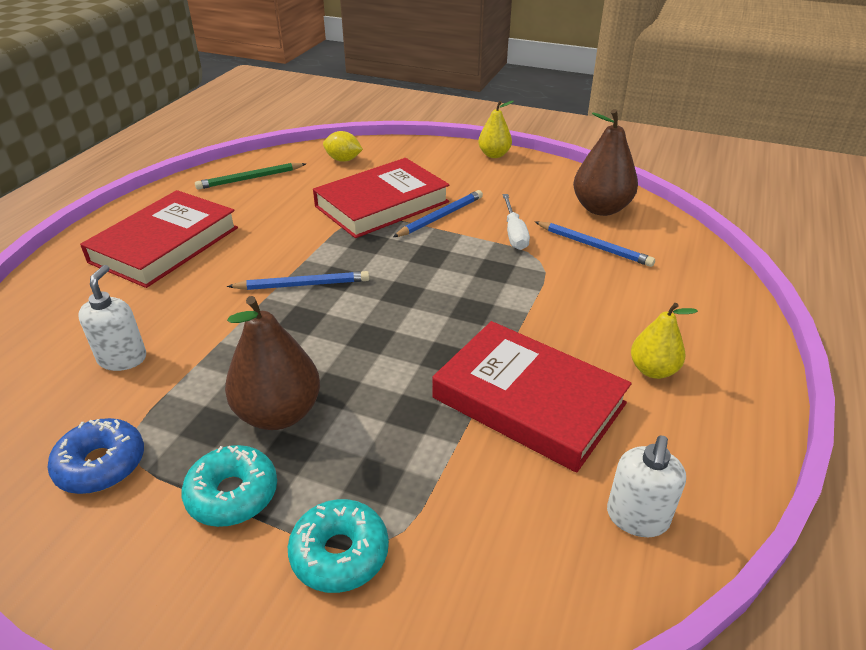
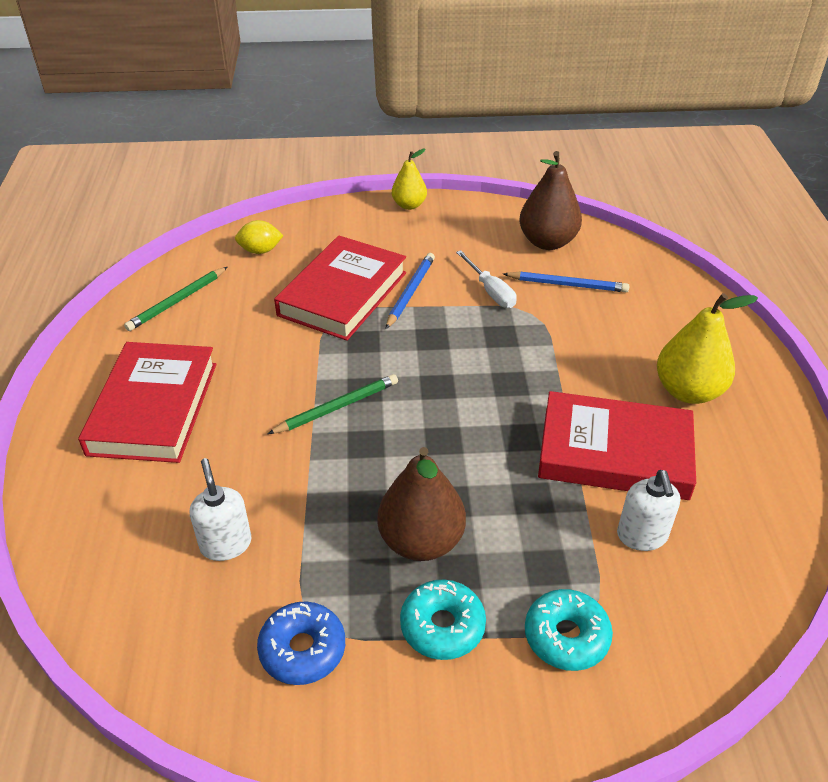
camera: 25 degrees left, 5 degrees up
blue pencil [227,271,370,290] -> green pencil [268,374,398,434]
white soap dispenser [607,436,686,537] -> white soap dispenser moved to [617,470,680,551]
yellow pear [631,303,698,379] -> yellow pear [657,293,758,404], size x1.63

